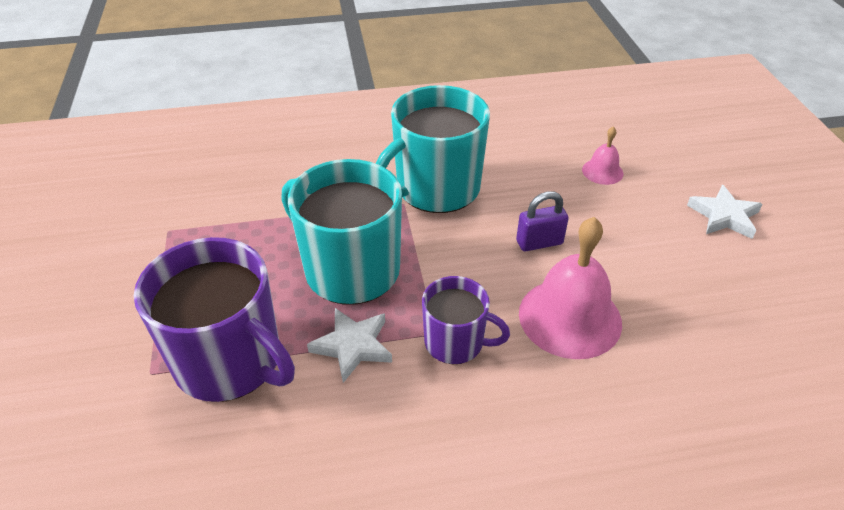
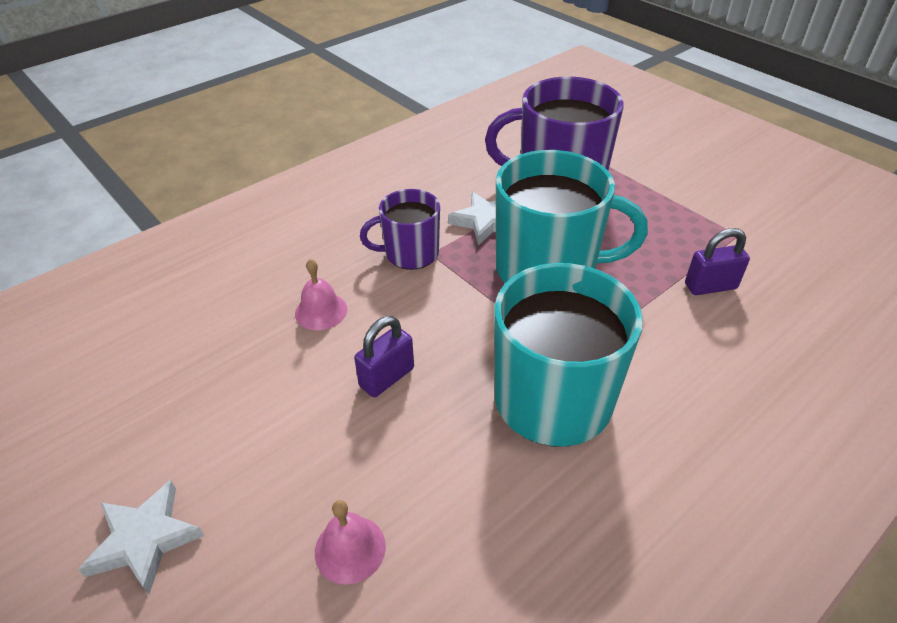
camera: 150 degrees right, 0 degrees up
pink bell [519,217,622,359] -> pink bell [295,259,347,330], size x0.50
none -> purple padlock [685,228,750,295]

